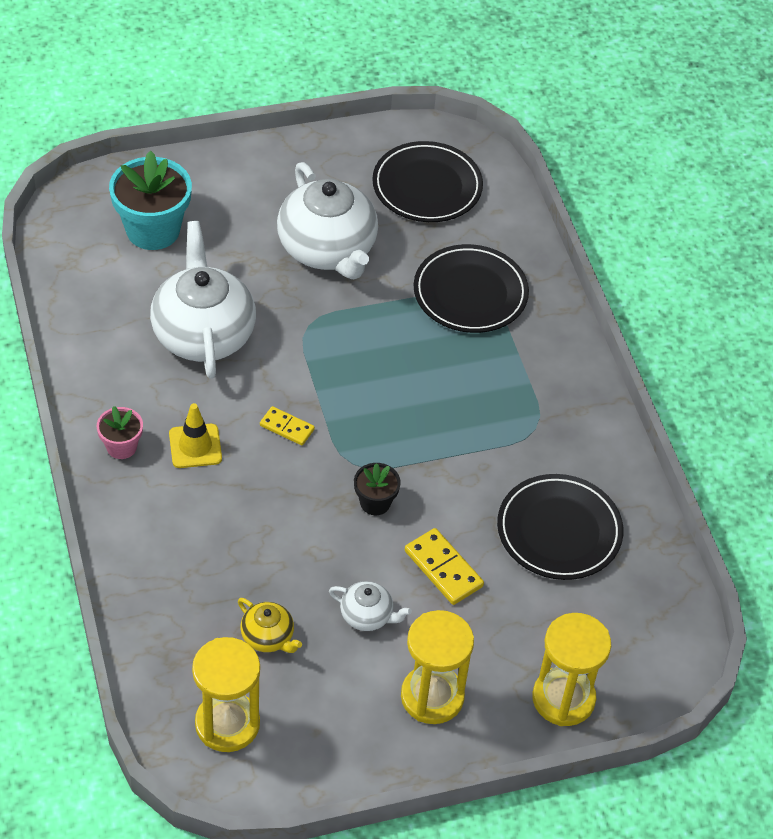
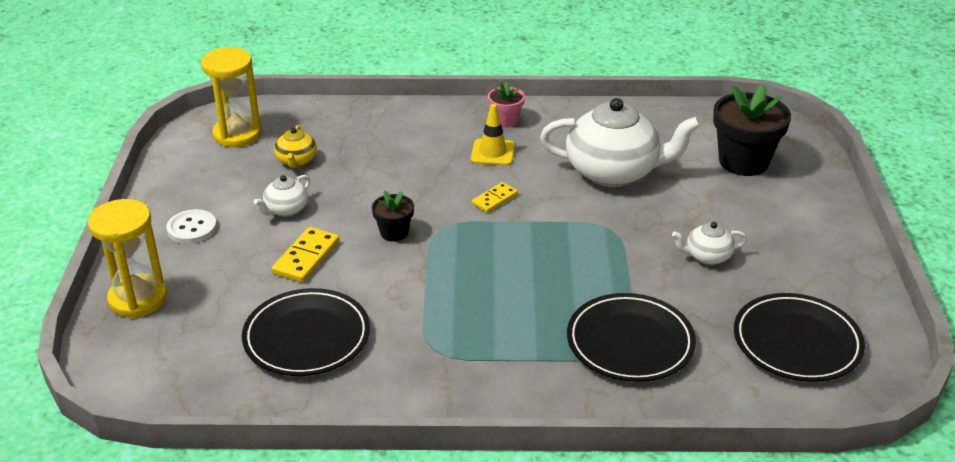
camera: 110 degrees right, 15 degrees down
turquoise flower pot [109,150,192,250] -> black flower pot [713,84,791,176]
yellow teapot [238,598,302,653] -> yellow teapot turned 60 degrees counterclockwise [274,125,317,168]
white teapot [277,162,378,279] -> white teapot [672,222,747,265], size x0.46
yellow hourglass [401,610,474,724] -> white button [166,209,217,244]
yellow domino [405,528,484,605] -> yellow domino turned 45 degrees counterclockwise [272,227,339,283]

